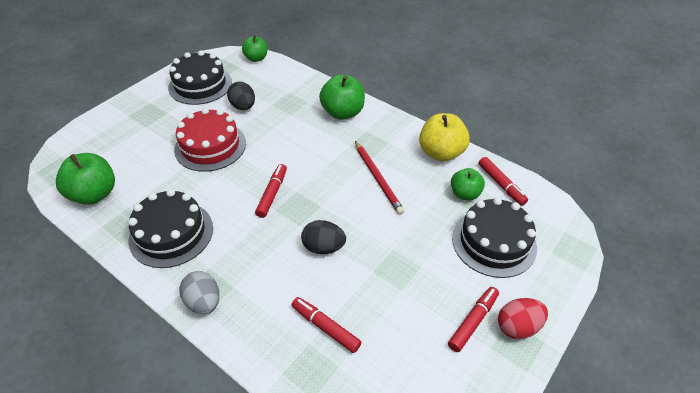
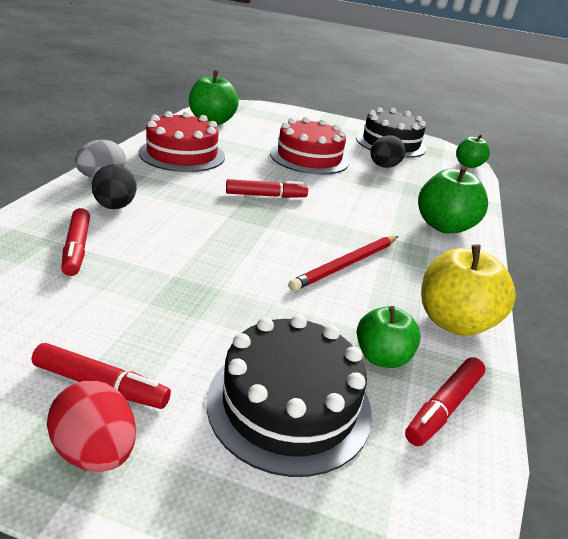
camera: 65 degrees right, 15 degrees down
black cake [128,189,213,268] -> red cake [139,111,225,172]
red marker [292,297,361,353] -> red marker turned 150 degrees clockwise [61,208,90,276]
black egg [301,220,346,254] -> black egg moved to [92,164,137,209]

